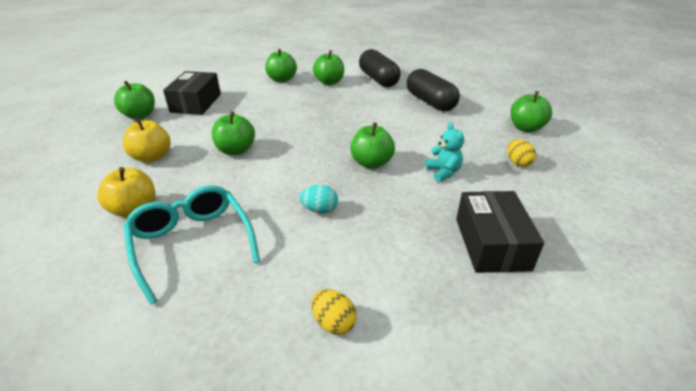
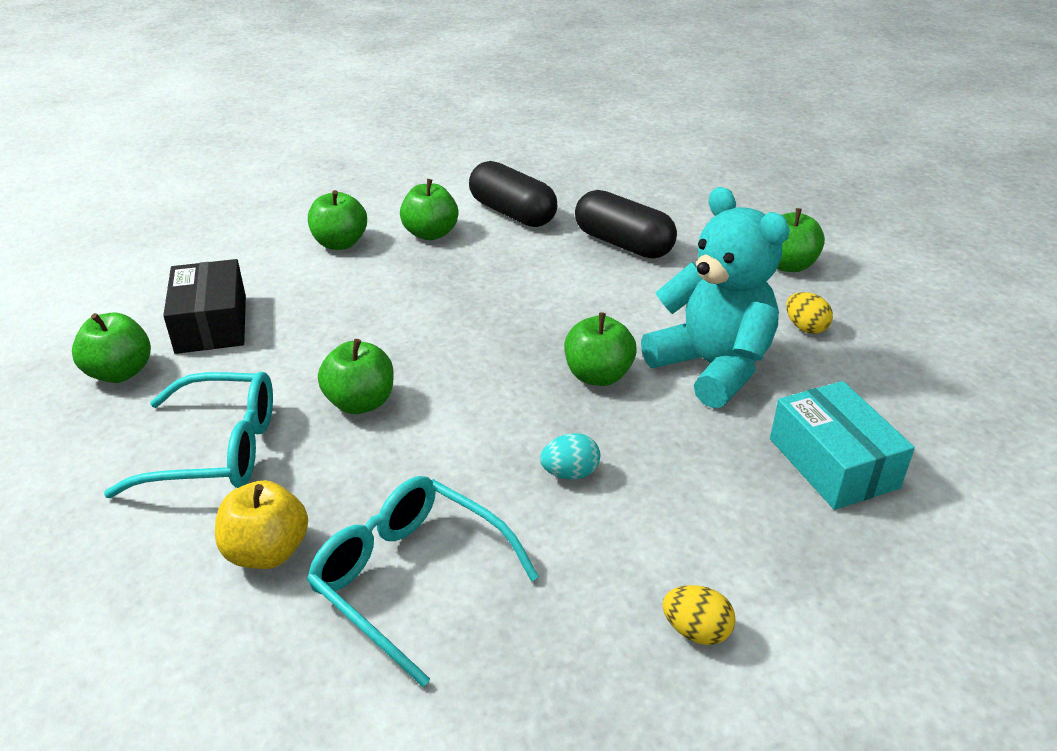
camera: 20 degrees left, 0 degrees up
yellow apple [122,118,171,163] -> turquoise glasses [104,372,273,498]
turquoise teddy bear [426,123,464,182] -> turquoise teddy bear [641,187,790,408], size x2.27
black box [456,191,544,273] -> turquoise box [770,381,915,510]

